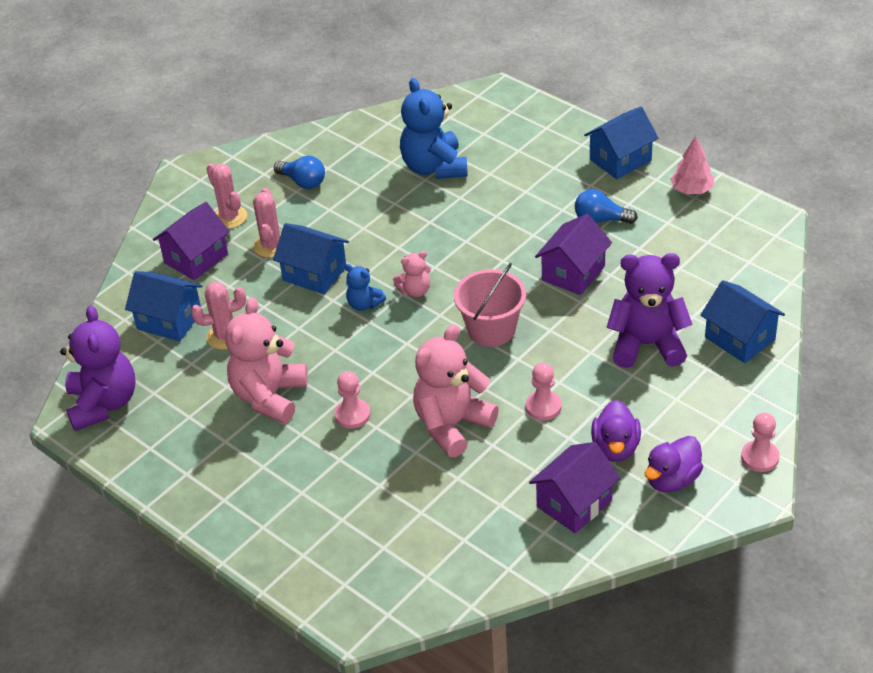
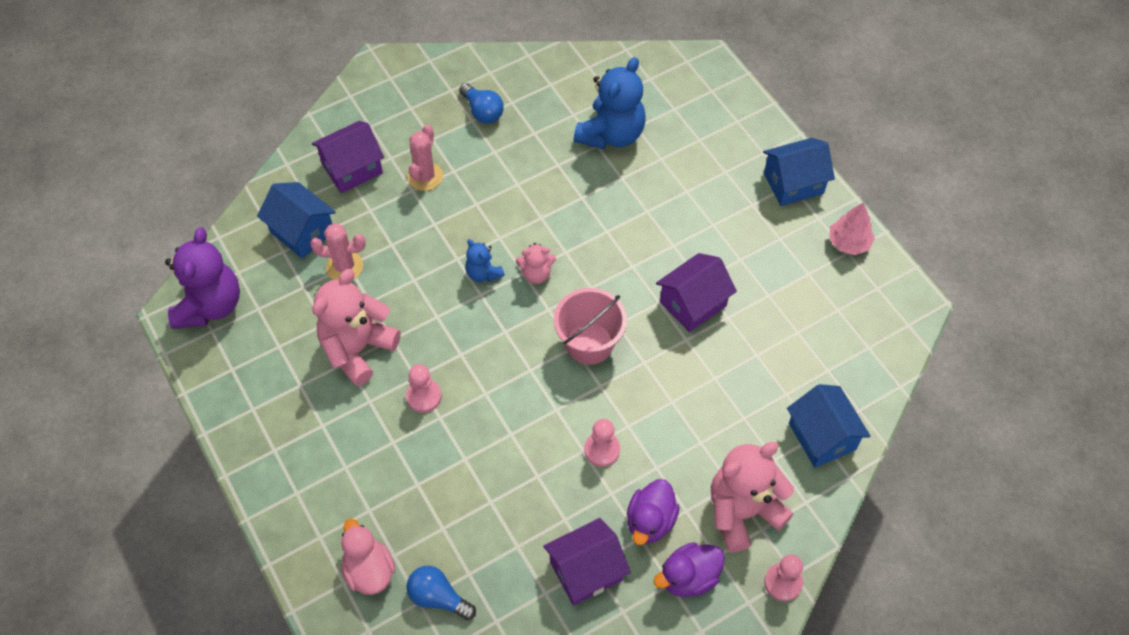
camera: 15 degrees right, 15 degrees up
pink cactus [207,163,247,229] -> none
blue house [273,223,349,294] -> none
blue teddy bear [400,78,468,179] -> blue teddy bear turned 150 degrees counterclockwise [574,57,646,149]
pink teddy bear [413,324,499,457] -> pink teddy bear moved to [711,442,794,553]
blue light bulb [575,189,638,224] -> blue light bulb moved to [407,566,476,620]
purple teddy bear [607,253,693,368] -> none
none -> pink duck [341,519,395,595]

